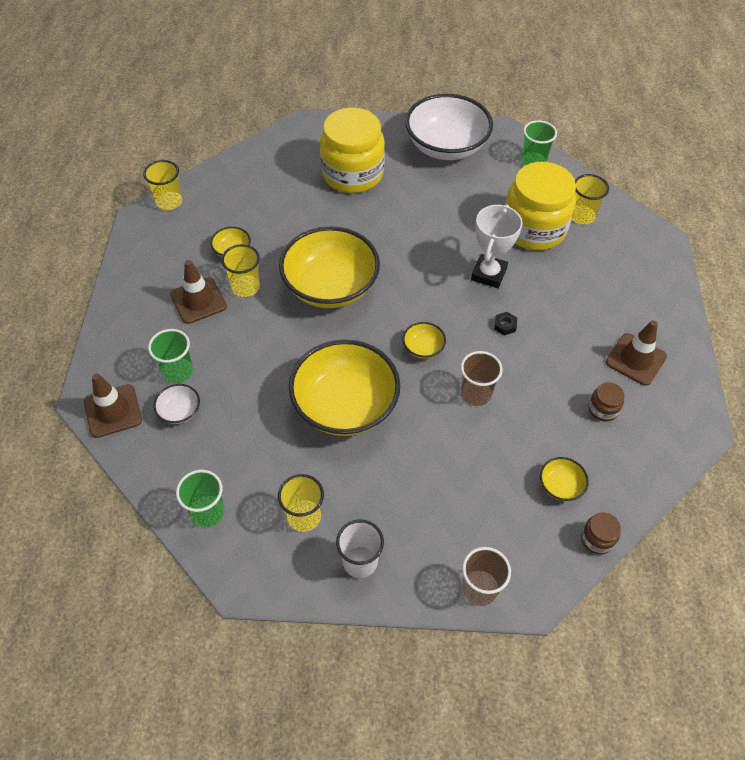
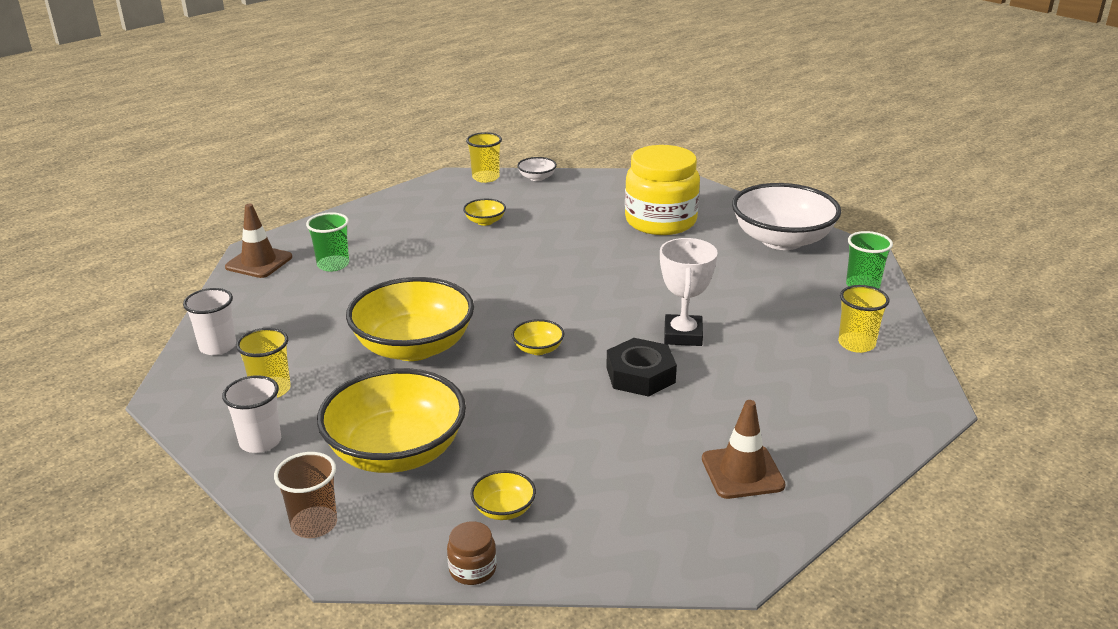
camera: 45 degrees right, 25 degrees down
white bowl [154,384,200,424] -> white bowl moved to [517,157,557,181]
brown traffic cone [170,260,227,324] -> none
green cup [176,470,225,527] -> white cup [183,288,236,355]
yellow cup [221,244,260,297] -> none
yellow bowl [279,226,380,308] -> yellow bowl moved to [317,368,466,473]
brown cup [461,351,503,406] -> none
white trophy [471,204,523,288] -> white trophy turned 60 degrees counterclockwise [660,238,718,346]
black nut [494,312,517,335] -> black nut [606,338,677,397], size x2.28
yellow jar [505,162,576,250] -> none
brown jar [588,382,625,422] -> none

